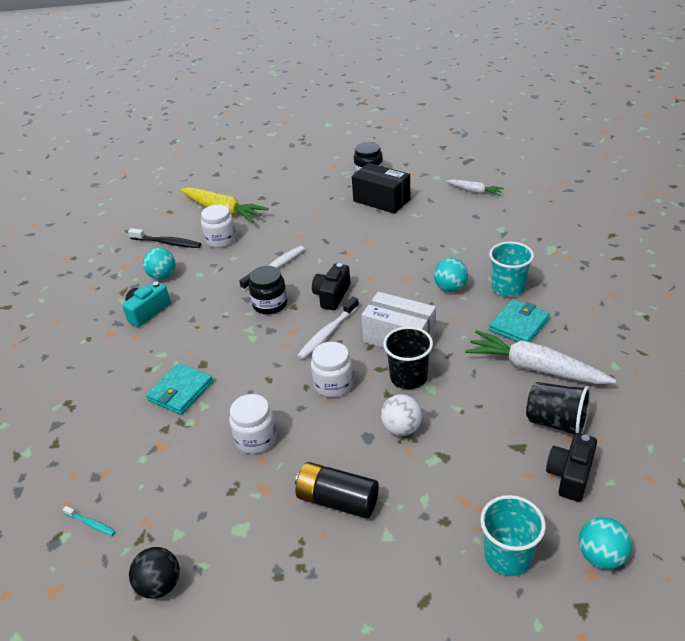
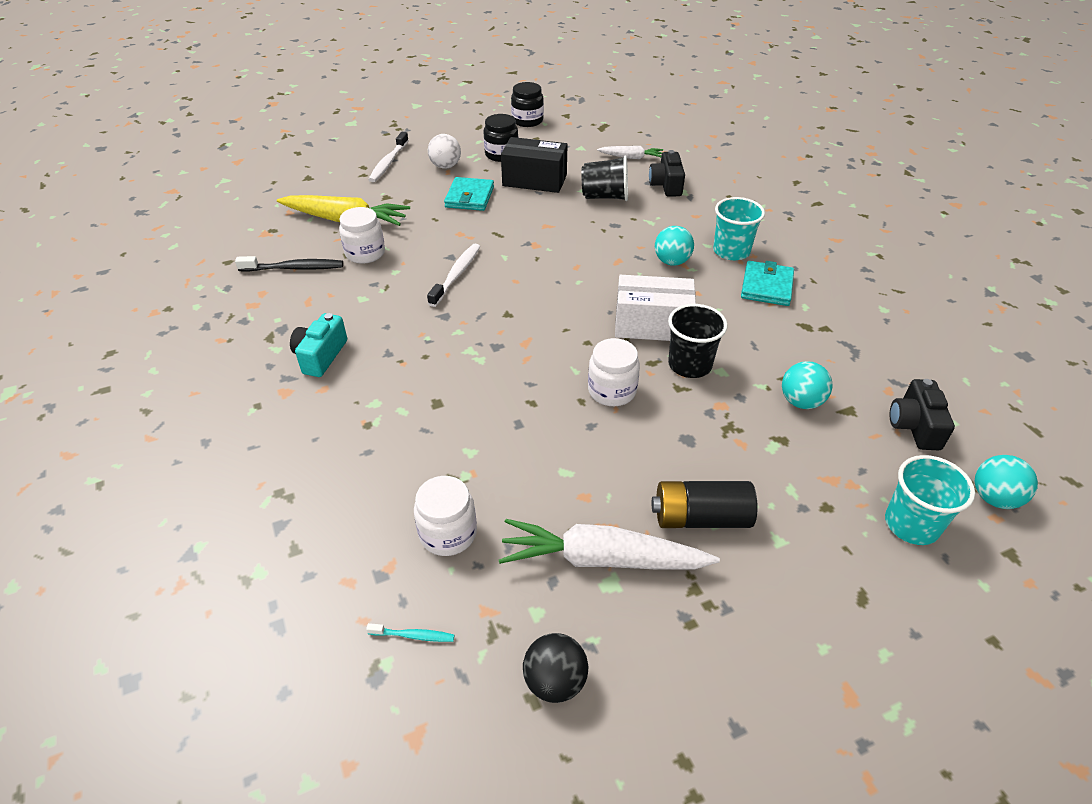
camera: 25 degrees left, 5 degrees up
turquoise ball [143,248,175,279] -> turquoise ball moved to [782,361,833,409]
turquoise wallet [146,363,213,415] -> turquoise wallet moved to [444,177,494,211]
white jar [229,394,277,454] -> white jar moved to [414,476,477,556]
black jar [249,266,287,315] -> black jar moved to [511,82,544,127]
white toothbrush [297,297,359,359] -> white toothbrush moved to [368,132,409,182]
black camera [312,263,350,310] -> black camera moved to [649,150,685,196]
white ball [381,394,422,436] -> white ball moved to [428,134,461,169]
white carrot [465,330,616,384] -> white carrot moved to [499,519,720,569]
black cup [526,382,591,435] -> black cup moved to [581,155,628,201]

